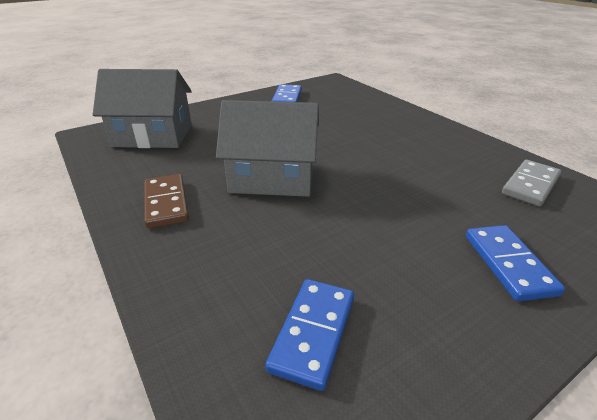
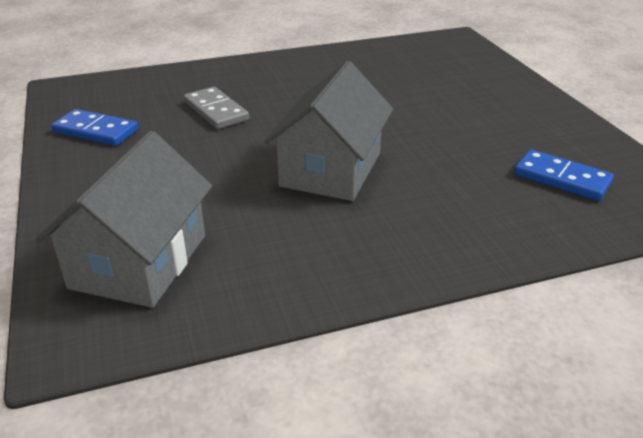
camera: 75 degrees left, 0 degrees up
brown domino [144,174,189,228] -> none
blue domino [466,225,565,301] -> none
grey domino [502,160,561,207] -> grey domino moved to [184,87,249,129]

